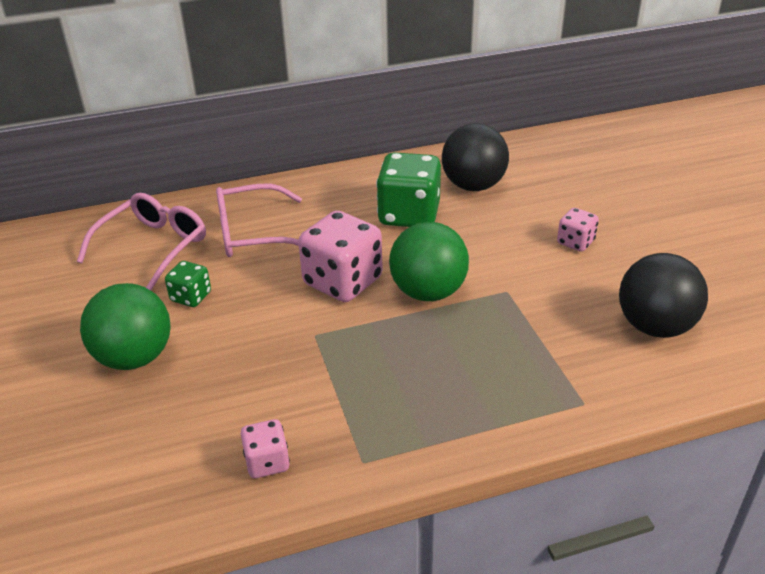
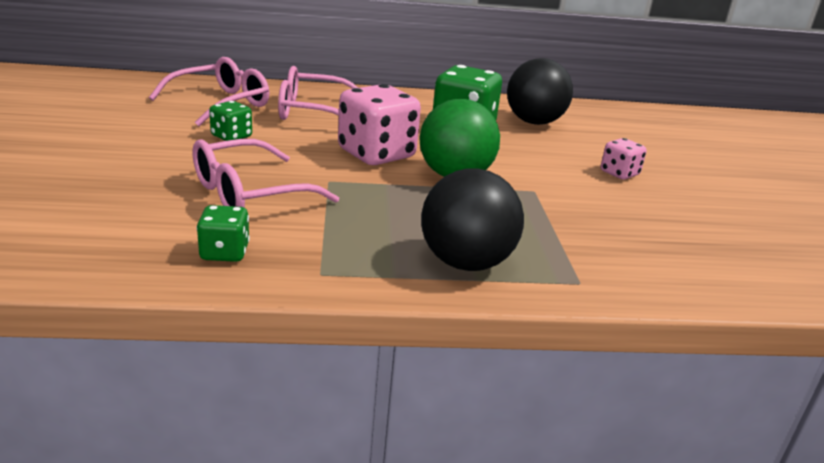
camera: 10 degrees right, 10 degrees down
green ball [80,283,171,370] -> none
pink dice [241,419,290,478] -> green dice [197,205,250,262]
black ball [619,253,708,338] -> black ball moved to [421,168,524,271]
none -> pink glasses [193,139,339,208]

